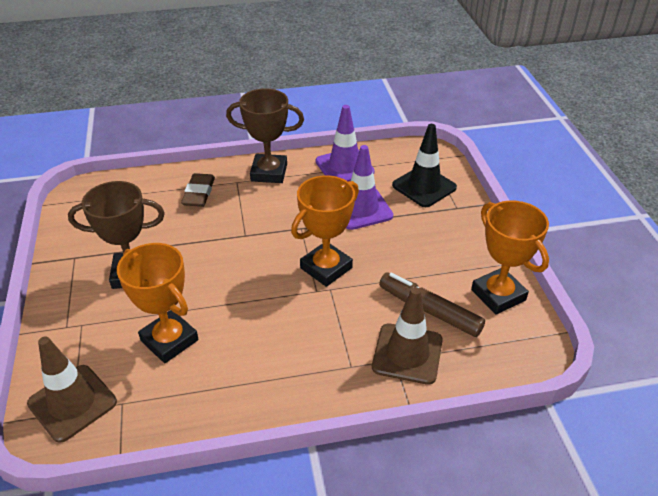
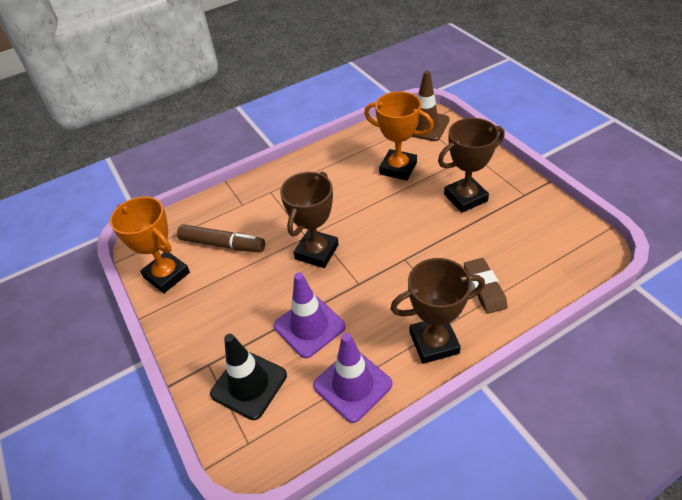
camera: 165 degrees right, 5 degrees up
orange trophy [291,176,359,287] -> brown trophy [280,172,339,268]
brown traffic cone [372,287,443,385] -> none

